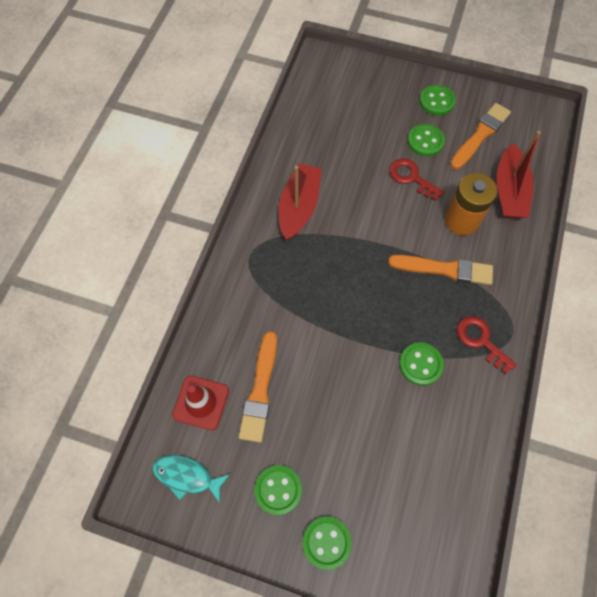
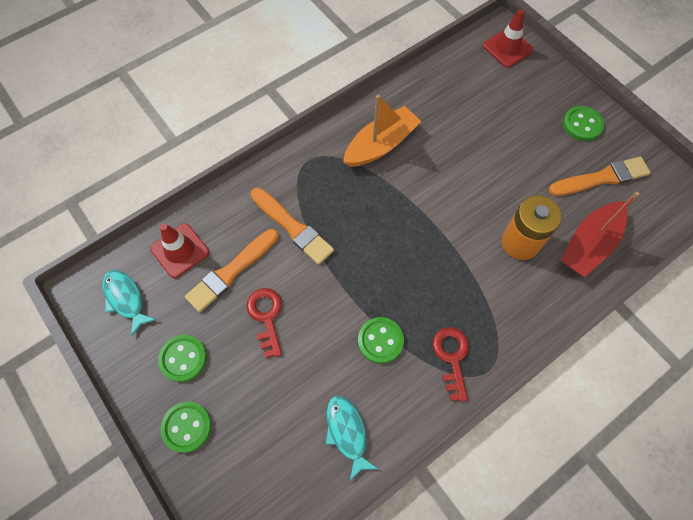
camera: 35 degrees right, 0 degrees up
red boat [279,163,322,240] -> orange boat [343,95,421,167]
orange brush [388,255,493,285] -> orange brush moved to [250,188,334,265]
red key [389,159,444,201] -> red key moved to [246,288,282,358]
green button [407,124,445,157] -> none
none -> turquoise fish [326,395,378,480]
none -> red traffic cone [483,9,534,68]

